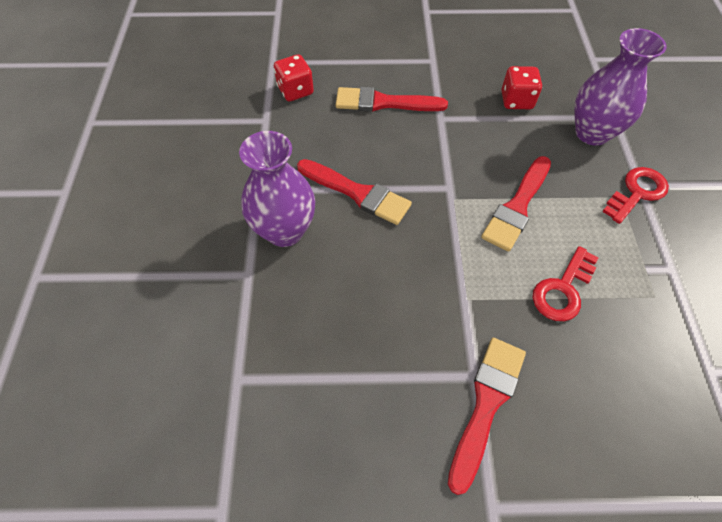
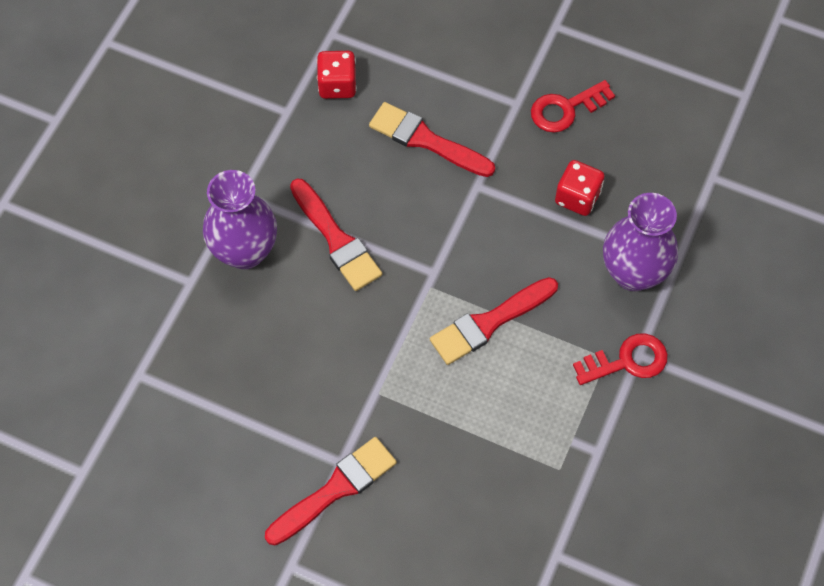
camera: 25 degrees right, 5 degrees up
red key [533,246,598,321] -> red key moved to [531,80,615,133]

